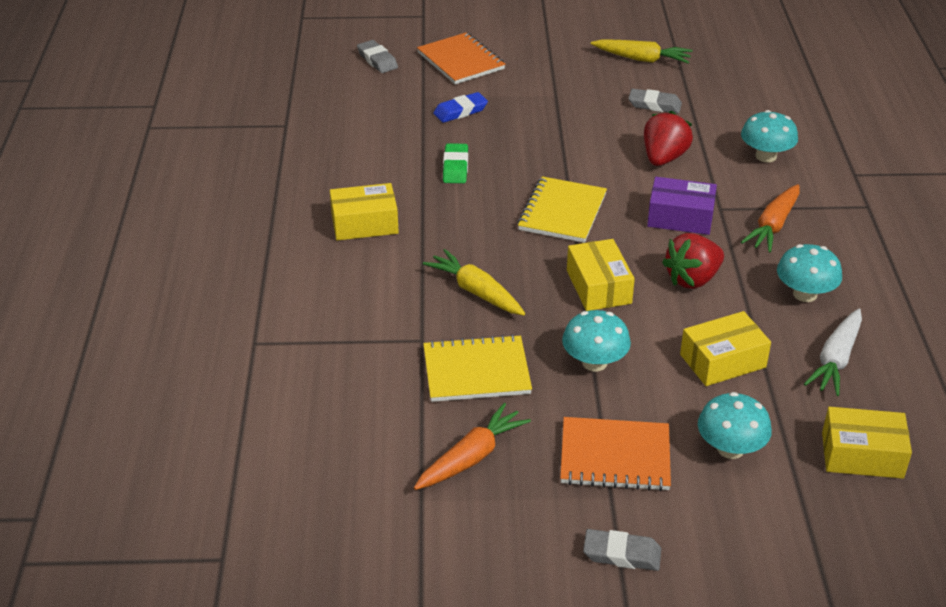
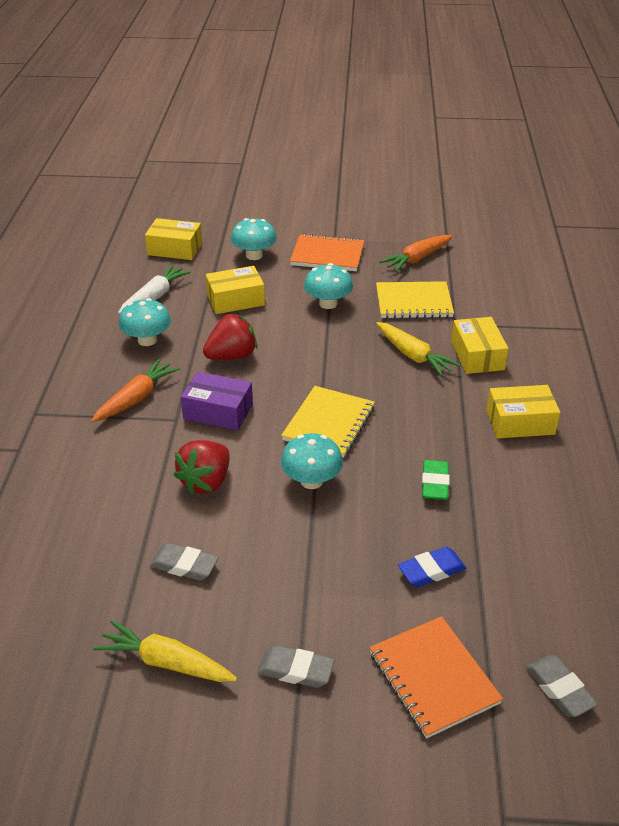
camera: 175 degrees left, 0 degrees up
yellow box [567,239,635,311] -> yellow box moved to [451,317,509,374]
grey eraser [583,529,661,571] -> grey eraser moved to [258,645,335,688]
turquoise mushroom [741,110,798,162] -> turquoise mushroom moved to [281,433,343,489]

